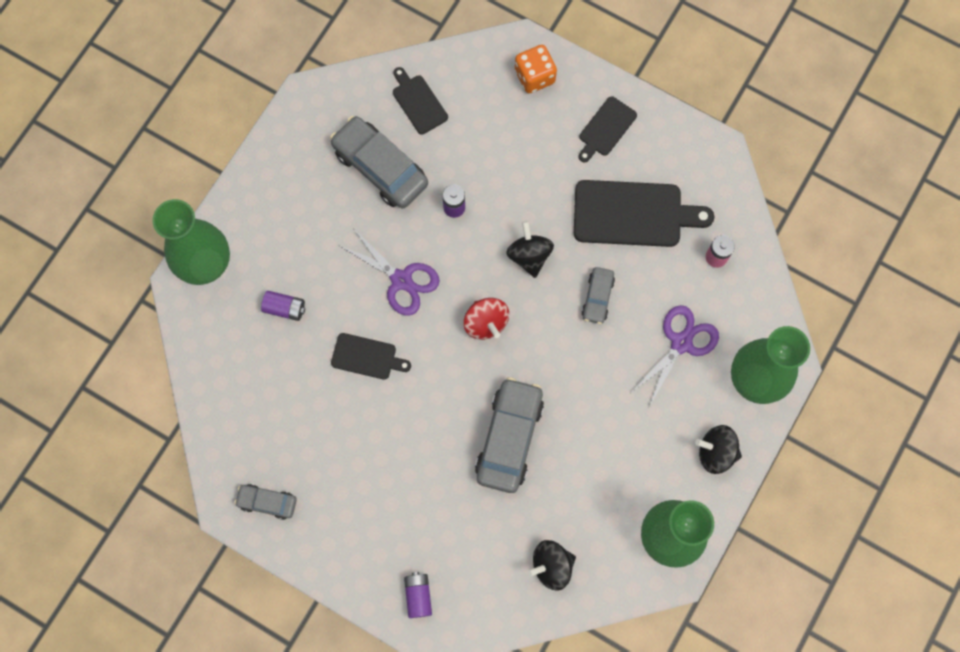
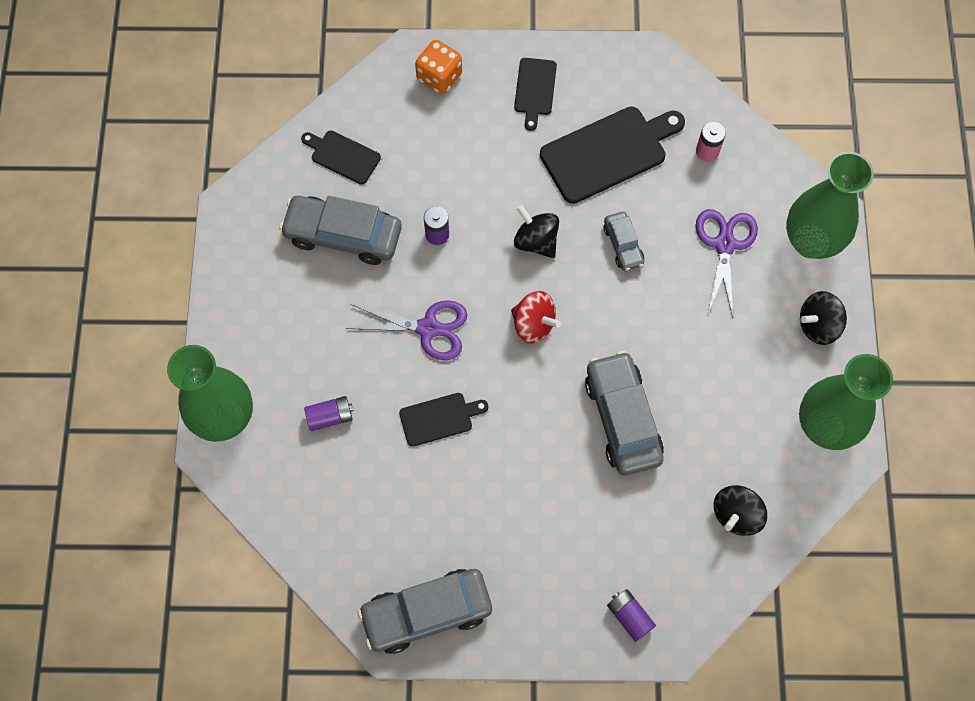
camera: 30 degrees left, 5 degrees down
grey car [234,484,297,520] -> grey car [358,569,492,654], size x1.89

